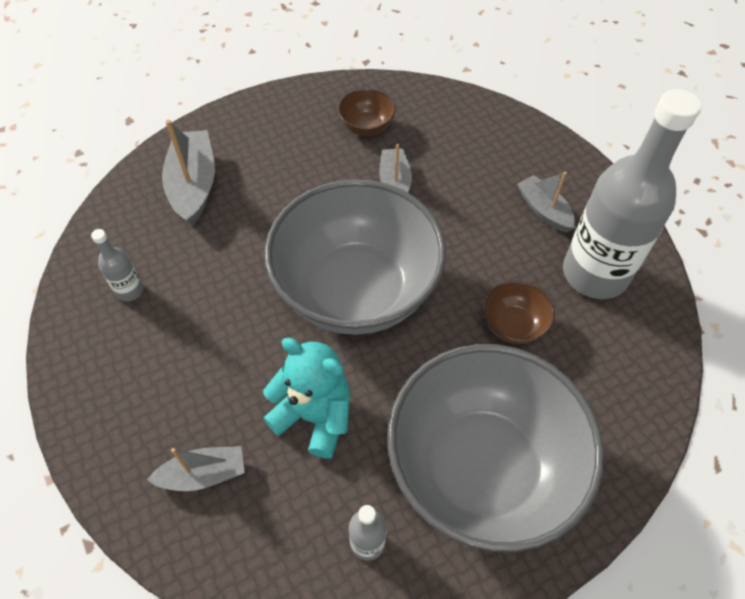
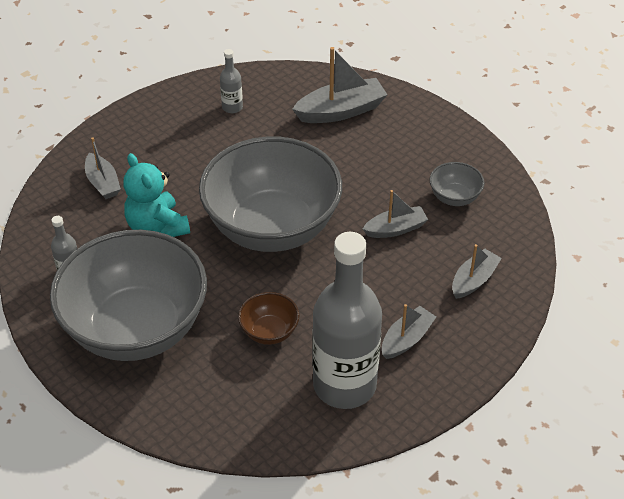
camera: 75 degrees right, 10 degrees down
turquoise teddy bear [263,338,350,458] -> turquoise teddy bear turned 135 degrees clockwise [123,153,190,237]
brown bowl [338,89,396,136] -> grey bowl [429,162,485,206]
none -> grey boat [452,244,502,299]

